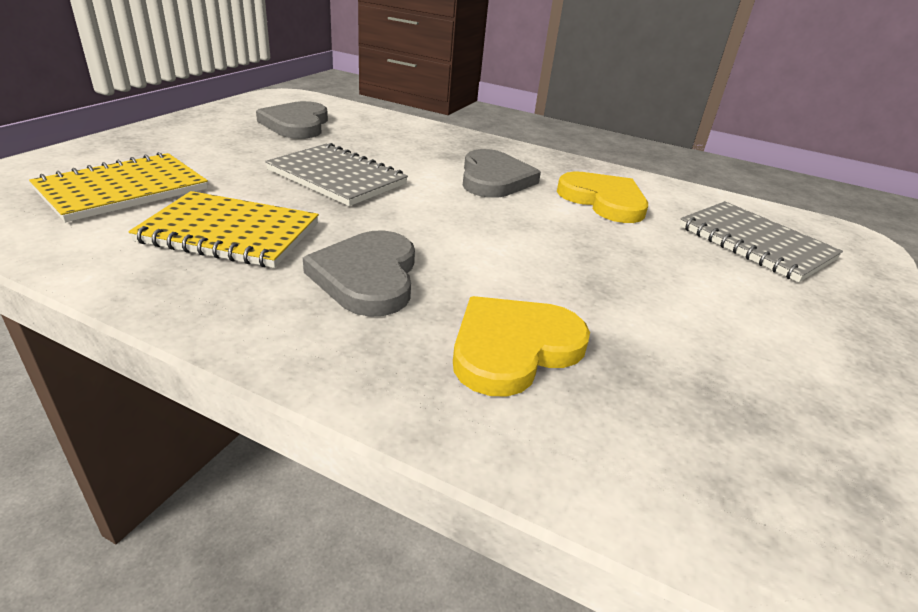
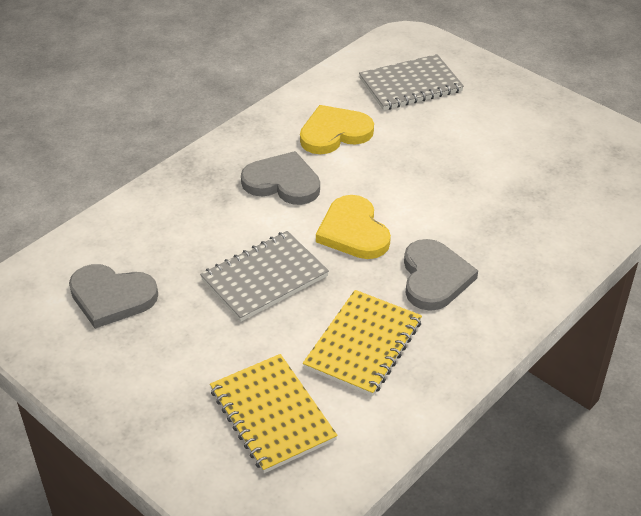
camera: 70 degrees left, 10 degrees up
grey heart [303,231,415,317] -> grey heart turned 105 degrees counterclockwise [404,239,478,311]
yellow heart [453,296,590,397] -> yellow heart moved to [316,195,391,259]

